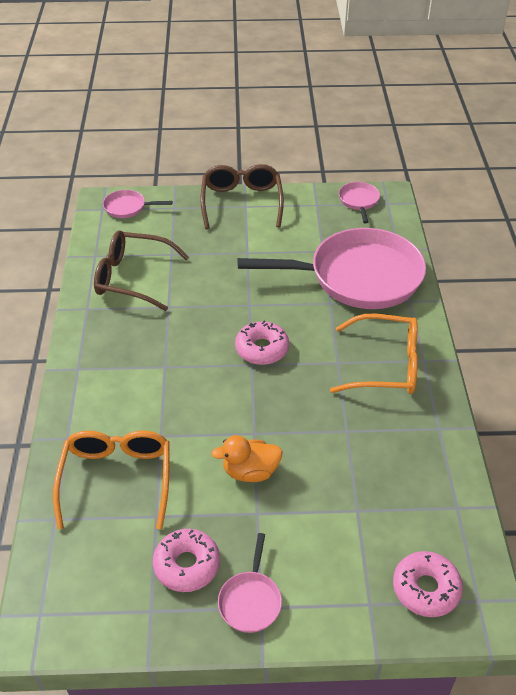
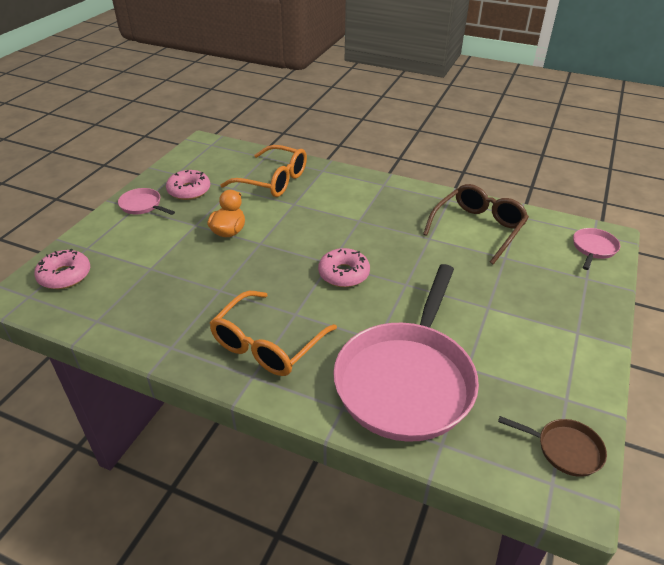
camera: 115 degrees right, 5 degrees down
brown glasses [201,164,284,229] -> none
pink pan [339,182,380,223] -> brown pan [498,416,607,477]

